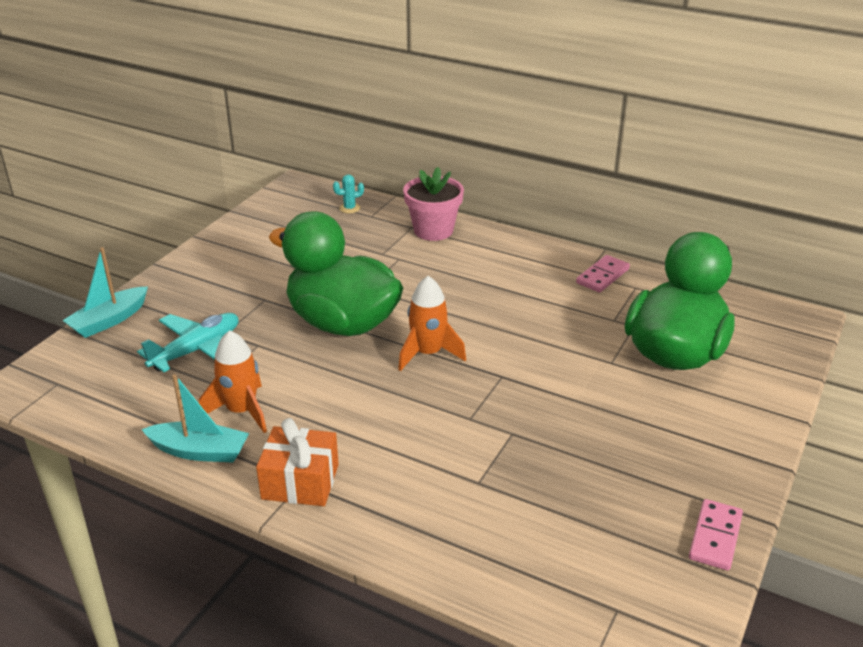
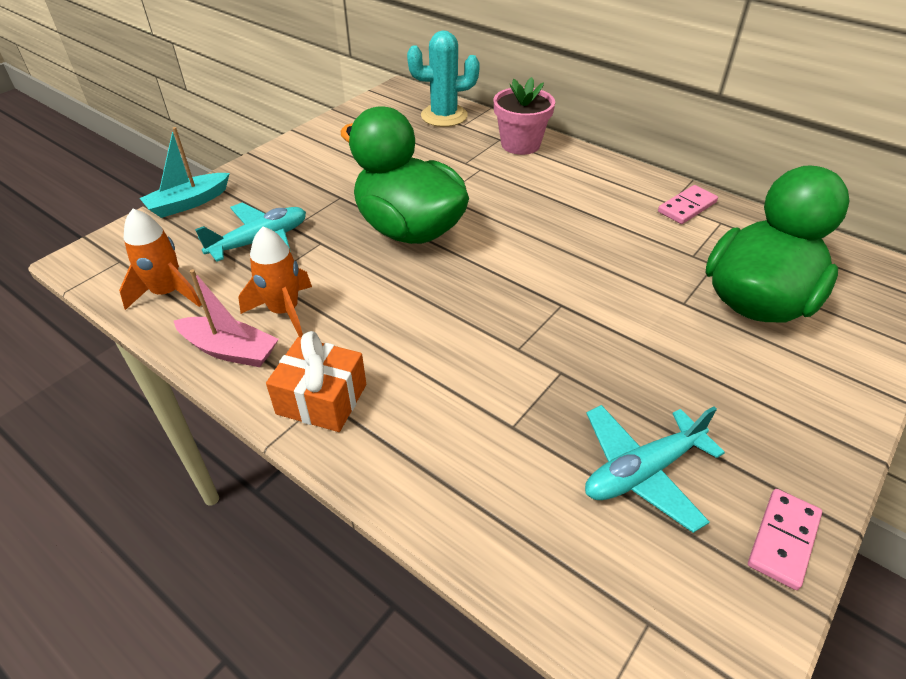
camera: 10 degrees right, 10 degrees up
turquoise boat [141,374,249,463] -> pink boat [174,269,279,367]
turquoise cactus [333,174,364,213] -> turquoise cactus [407,30,480,127], size x2.27
orange rocket [398,276,466,371] -> orange rocket moved to [119,209,202,310]
none -> turquoise plane [585,405,725,533]

